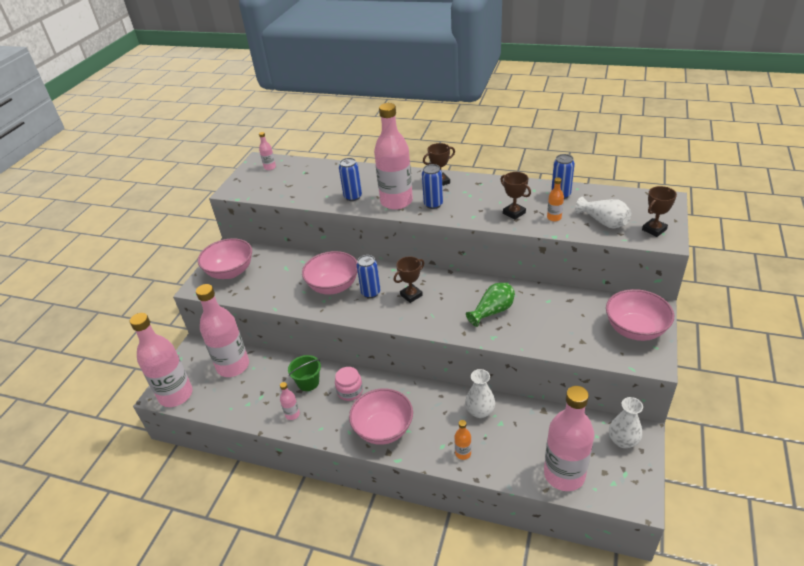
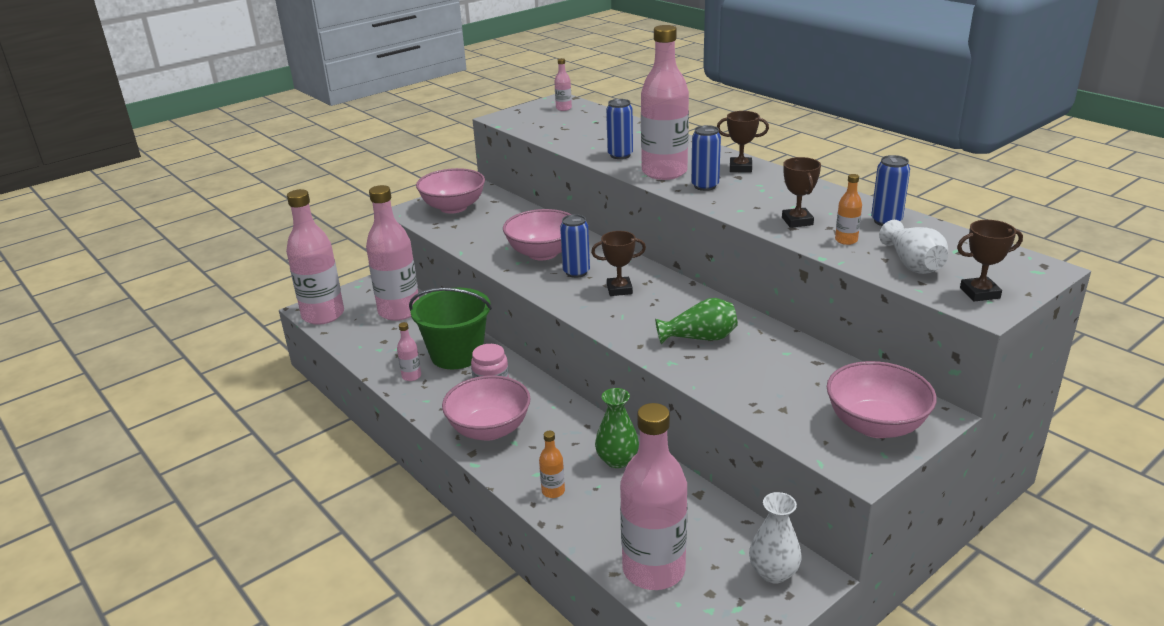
camera: 30 degrees right, 10 degrees down
green bucket [288,355,321,391] -> green bucket [409,288,492,369], size x1.80
white vase [465,369,495,418] -> green vase [595,388,639,468]

